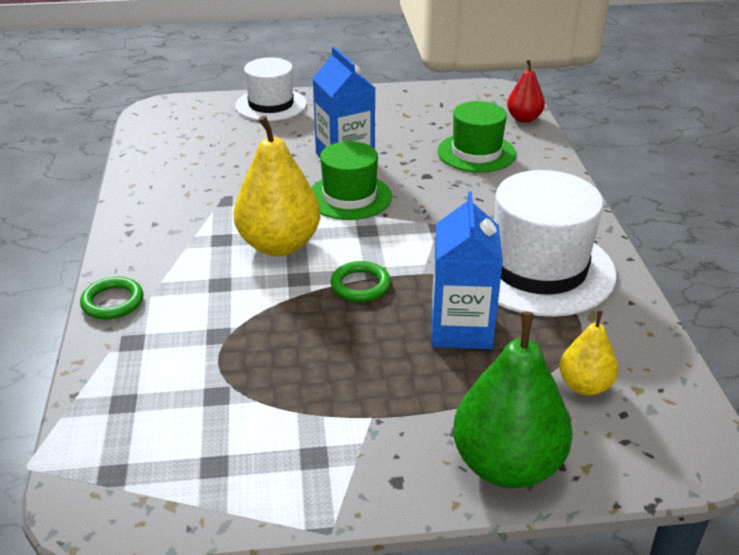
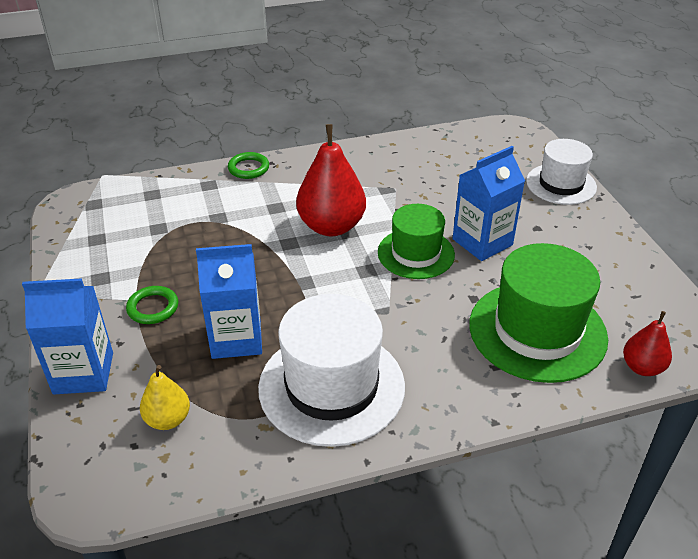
camera: 80 degrees right, 5 degrees up
yellow pear [234,115,321,256] -> red pear [296,124,366,236]
green ring [331,261,391,302] -> green ring moved to [126,286,178,324]
green hat [438,101,516,173] -> green hat [469,243,608,383], size x1.59
green pear [453,312,573,488] -> blue carton [22,278,113,394]

